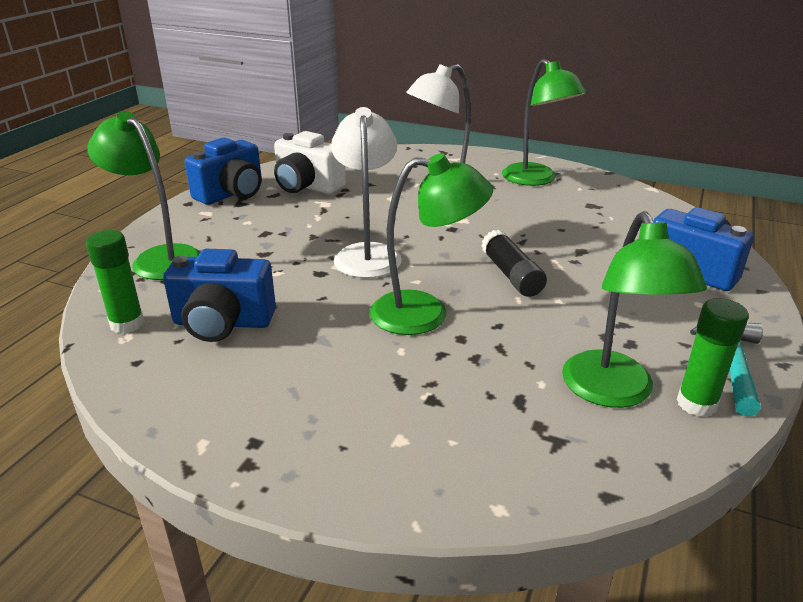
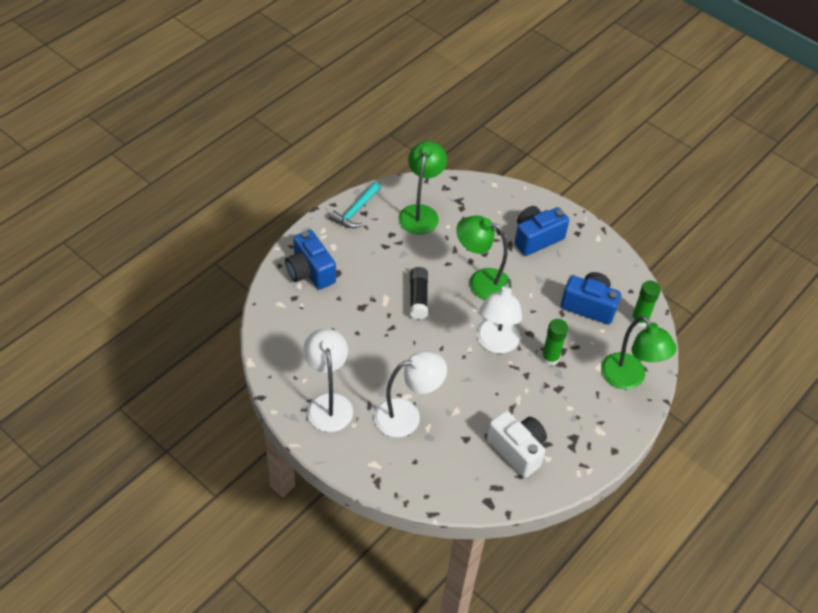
camera: 165 degrees left, 20 degrees up
blue camera [185,137,262,205] -> blue camera moved to [514,206,569,256]
green lamp [502,59,587,186] -> white lamp [303,328,353,432]
green glue stick [677,298,749,417] -> green glue stick moved to [541,319,568,366]

